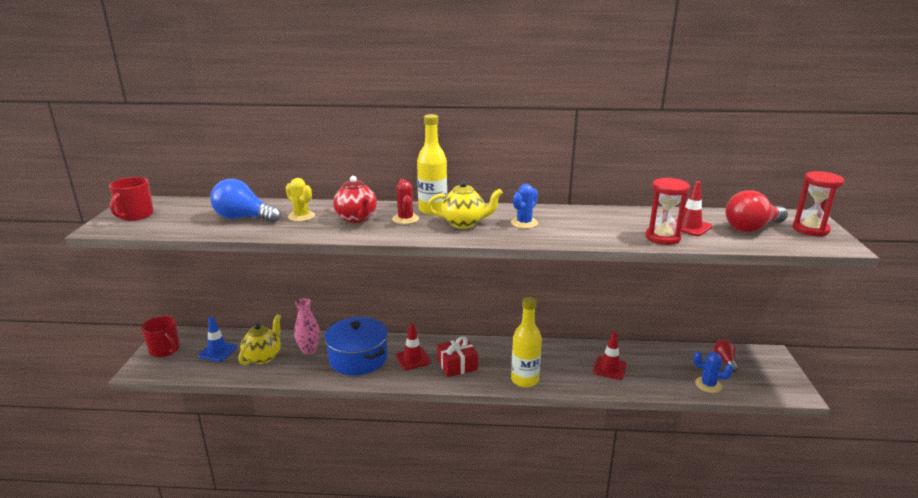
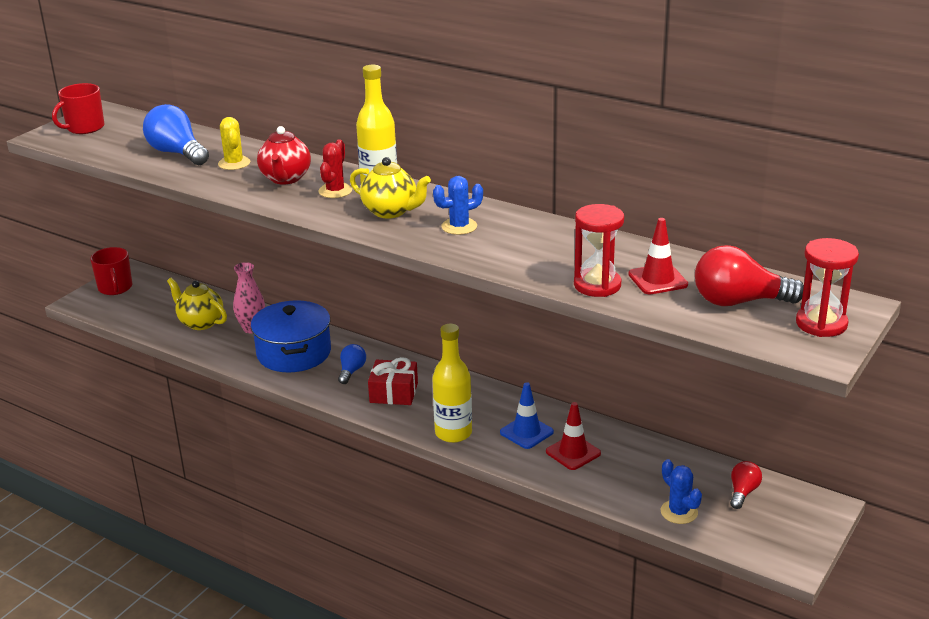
camera: 30 degrees right, 5 degrees up
blue traffic cone [198,316,237,362] -> blue traffic cone moved to [500,382,554,449]
yellow teapot [239,314,281,365] -> yellow teapot turned 105 degrees counterclockwise [167,278,227,330]
red traffic cone [396,323,431,370] -> blue light bulb [338,344,366,384]

